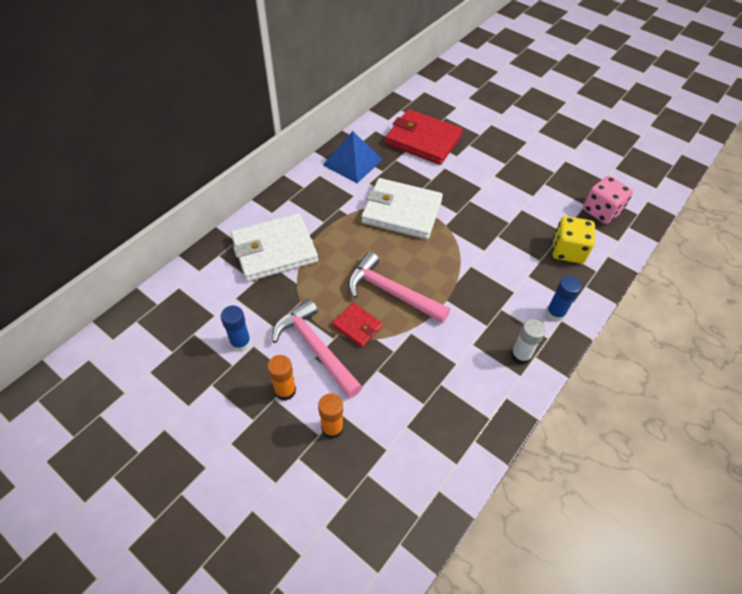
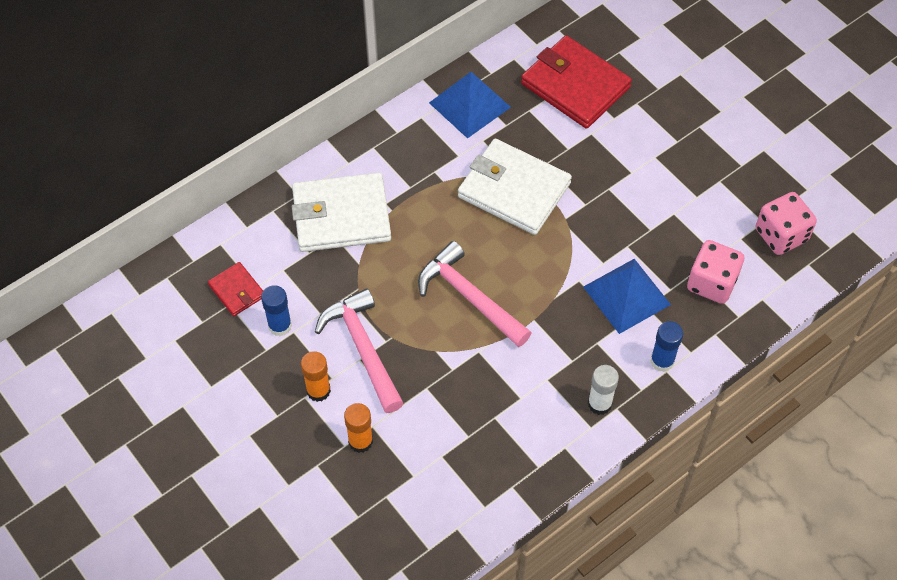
camera: 15 degrees right, 5 degrees up
red wallet [332,303,383,347] -> red wallet moved to [208,262,263,316]
yellow dice [552,216,595,263] -> pink dice [687,240,744,304]
none -> blue pyramid [583,259,671,334]

